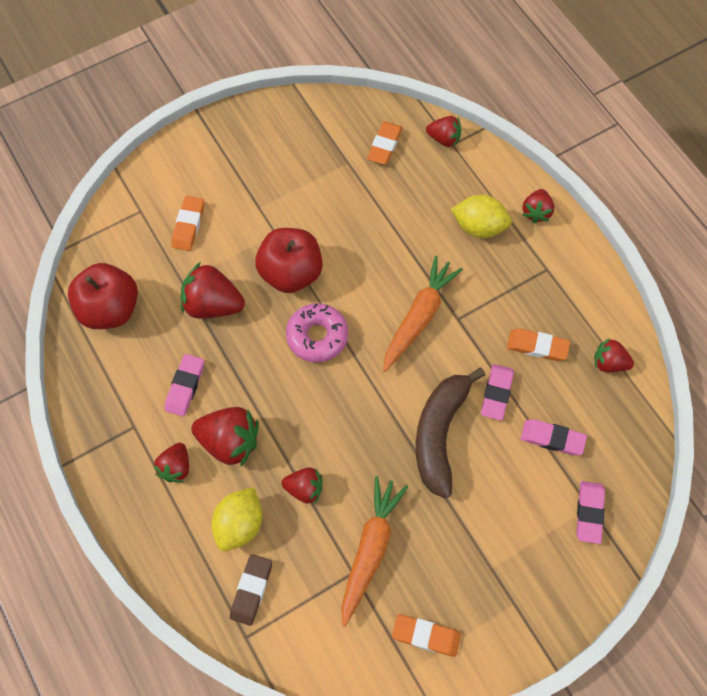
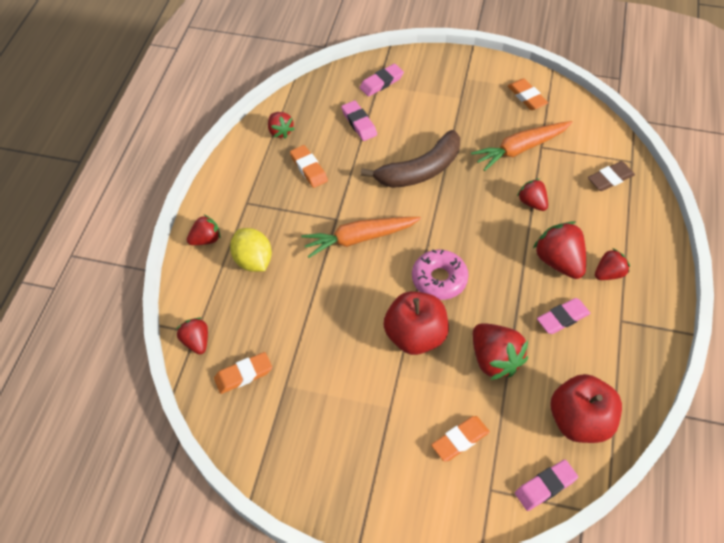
camera: 135 degrees left, 10 degrees down
yellow lemon [211,487,262,551] -> none
pink eraser [481,364,514,421] -> pink eraser moved to [515,460,578,511]

